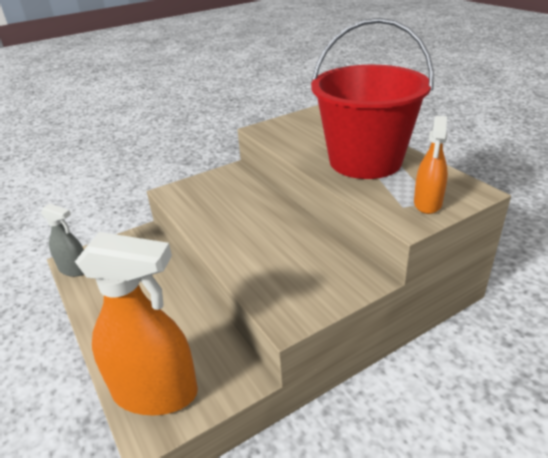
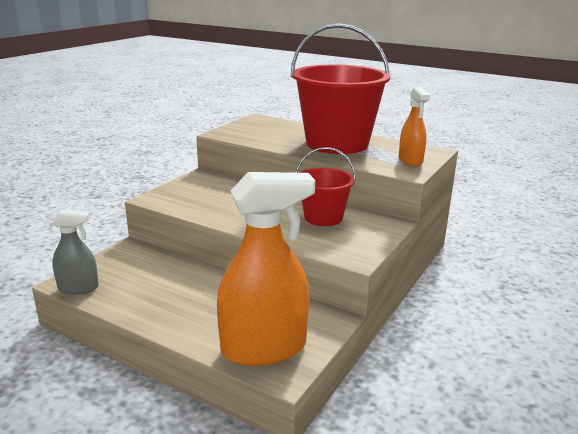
camera: 30 degrees left, 10 degrees down
none -> red bucket [296,147,356,226]

